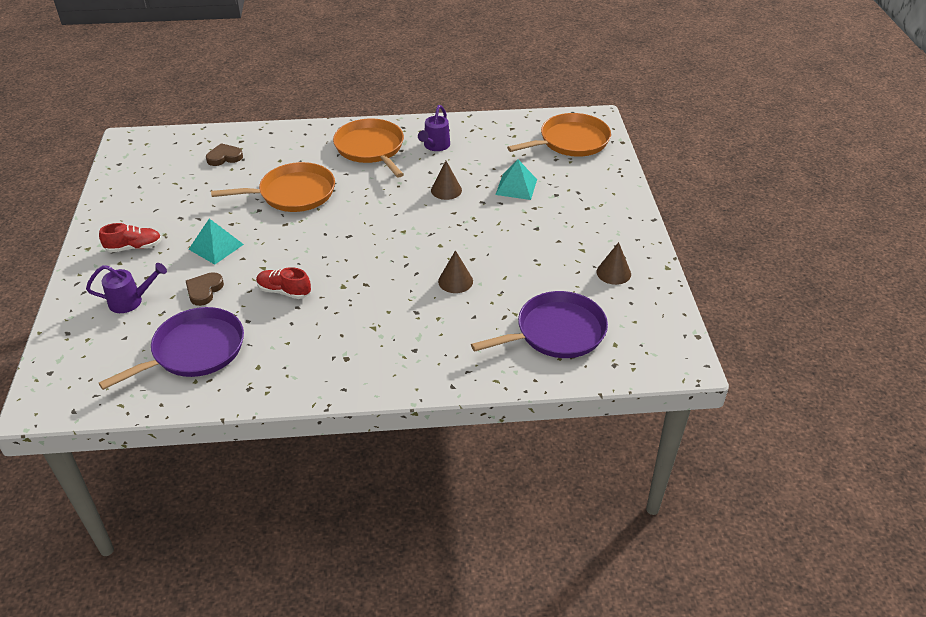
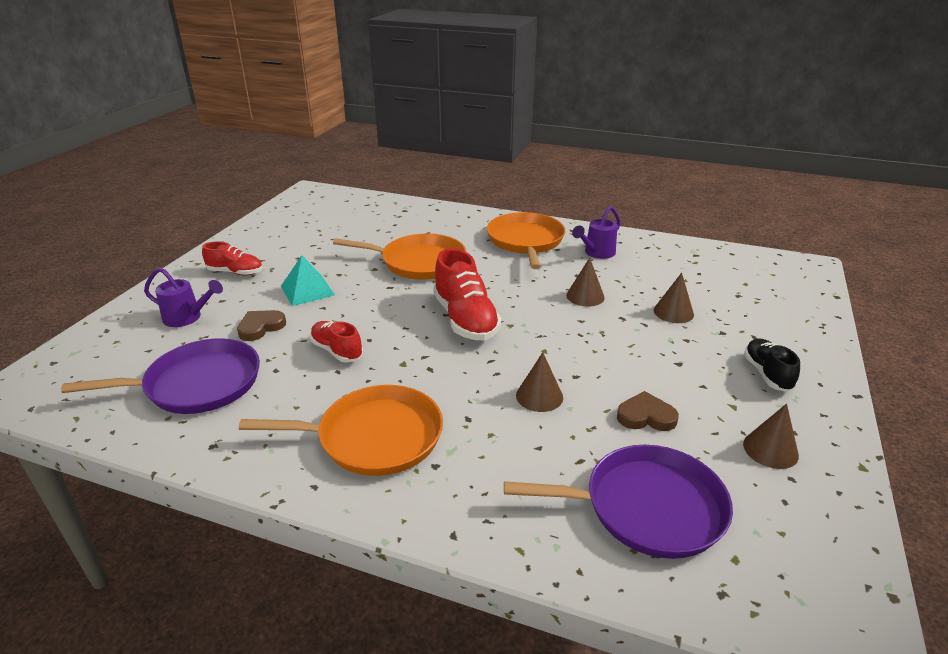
camera: 25 degrees right, 10 degrees down
brown heart [206,143,243,166] -> brown heart moved to [617,391,679,431]
turquoise pyramid [495,160,537,200] -> brown cone [654,273,694,323]
orange pan [507,113,611,157] -> orange pan moved to [239,385,443,476]
none -> red shoe [433,248,501,340]
none -> black shoe [744,338,800,392]

